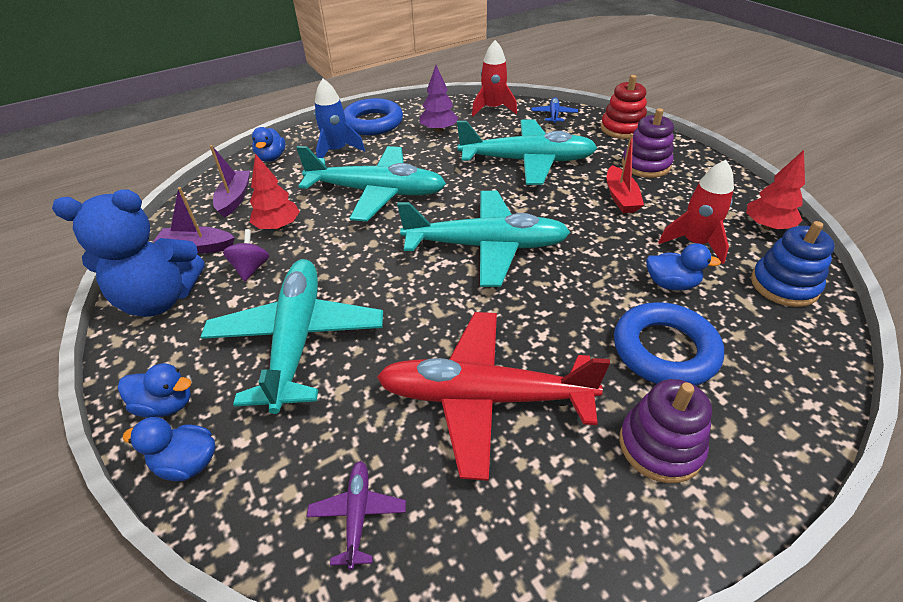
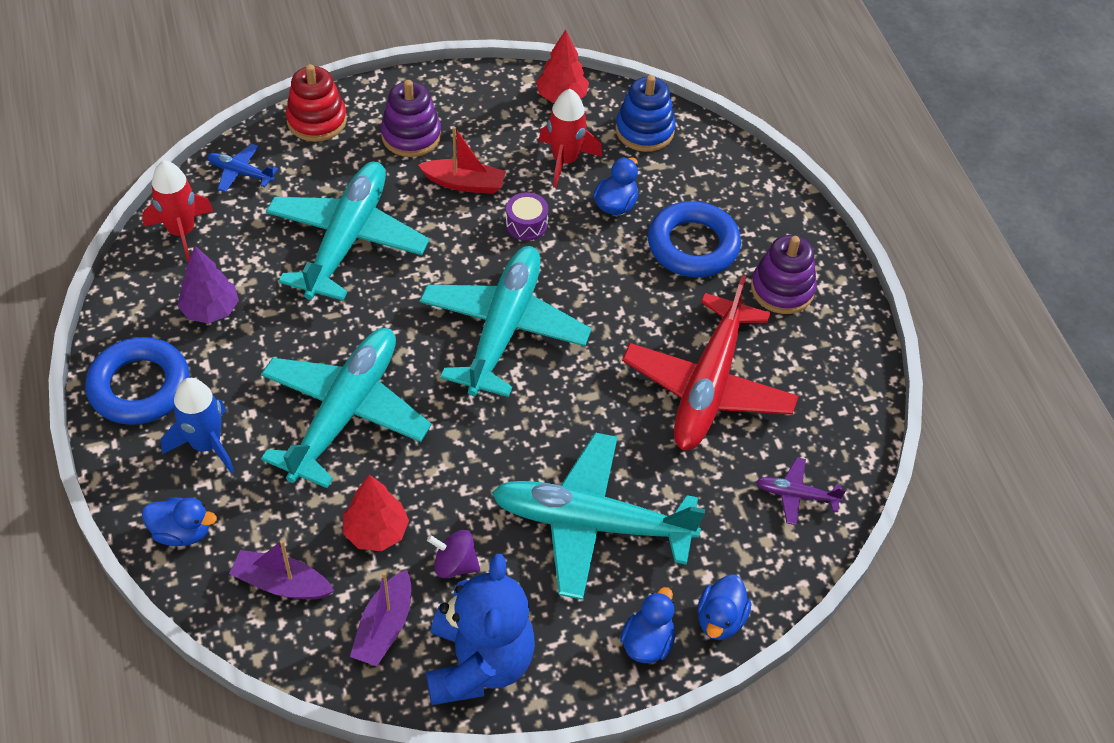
camera: 80 degrees left, 10 degrees up
none -> purple drum [506,192,548,241]

